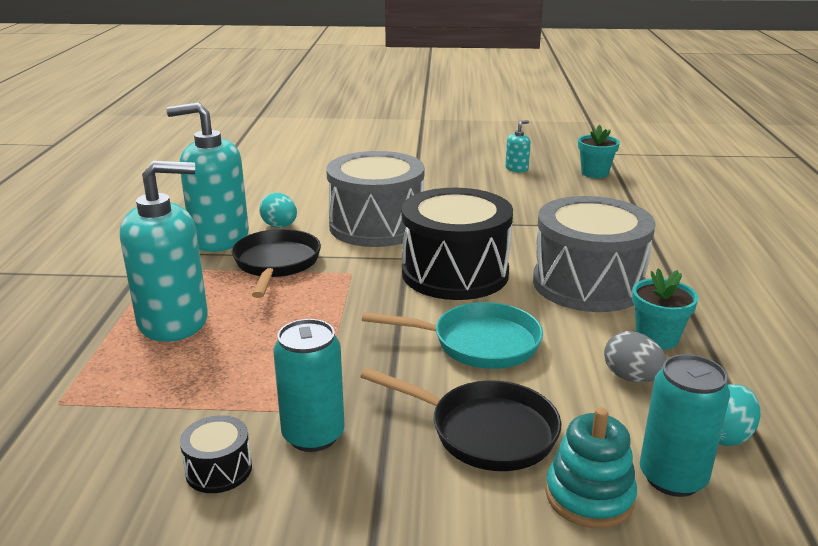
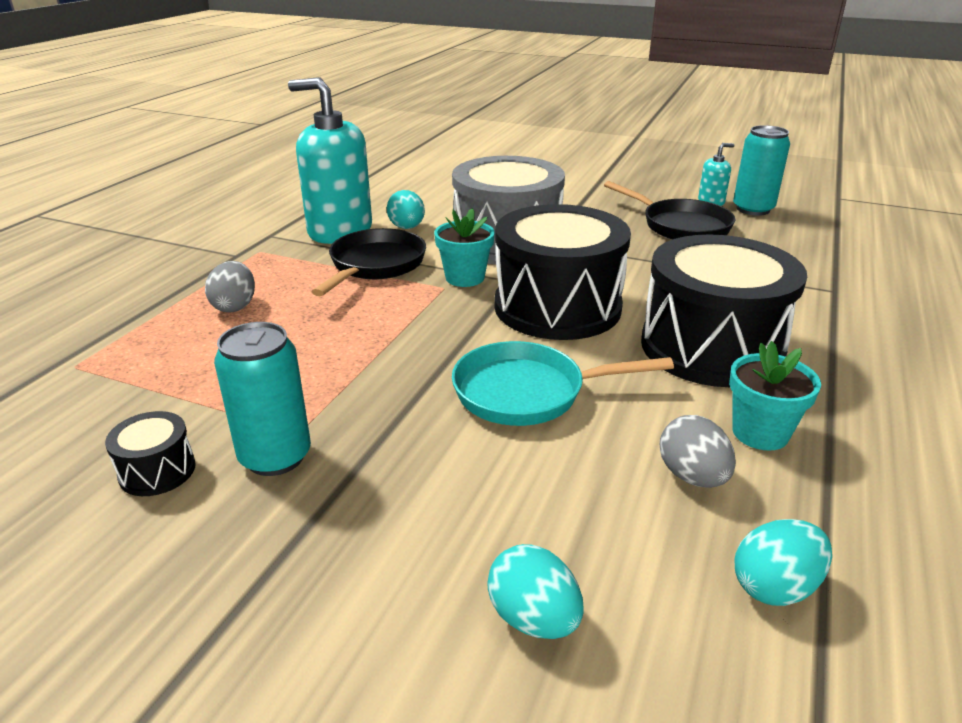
camera: 20 degrees right, 5 degrees up
turquoise soap dispenser [120,161,208,342] -> grey egg [205,261,255,313]
black pan [360,368,561,471] -> black pan moved to [604,181,735,240]
turquoise pan [362,302,543,369] -> turquoise pan turned 150 degrees clockwise [452,341,674,426]
grey drum [533,196,656,312] -> black drum [641,235,807,387]
turquoise stacking toy [545,408,637,528] -> turquoise egg [487,544,584,639]
turquoise flower pot [578,125,620,178] -> turquoise flower pot moved to [434,208,495,287]
turquoise can [640,354,730,497] -> turquoise can moved to [733,125,790,216]

